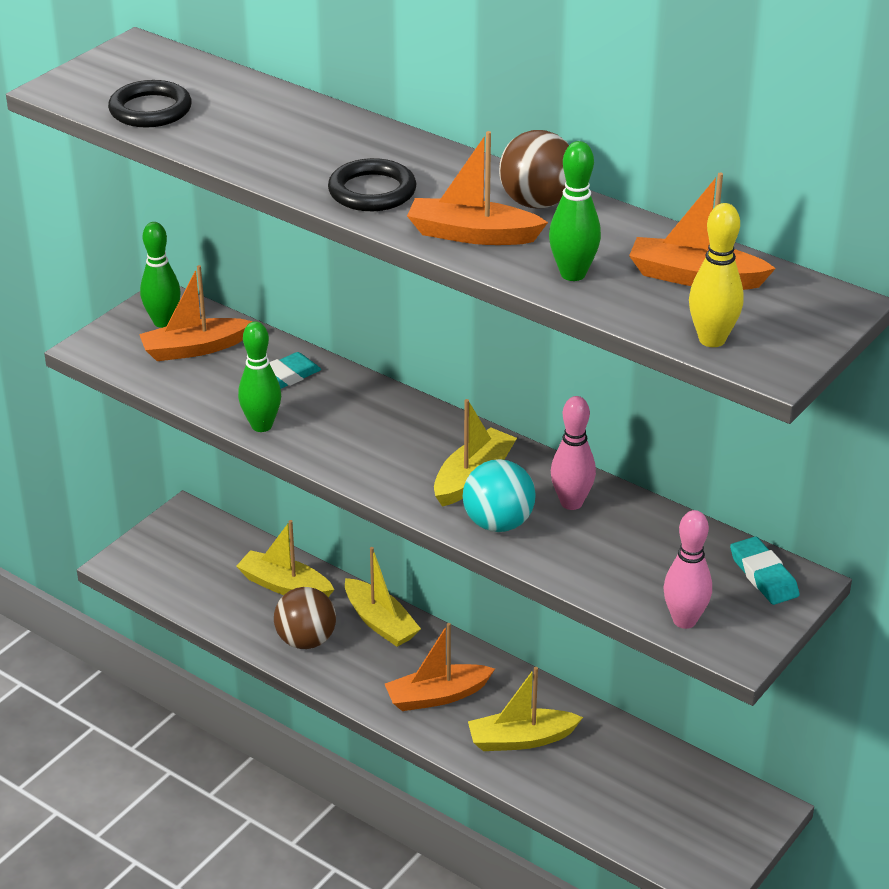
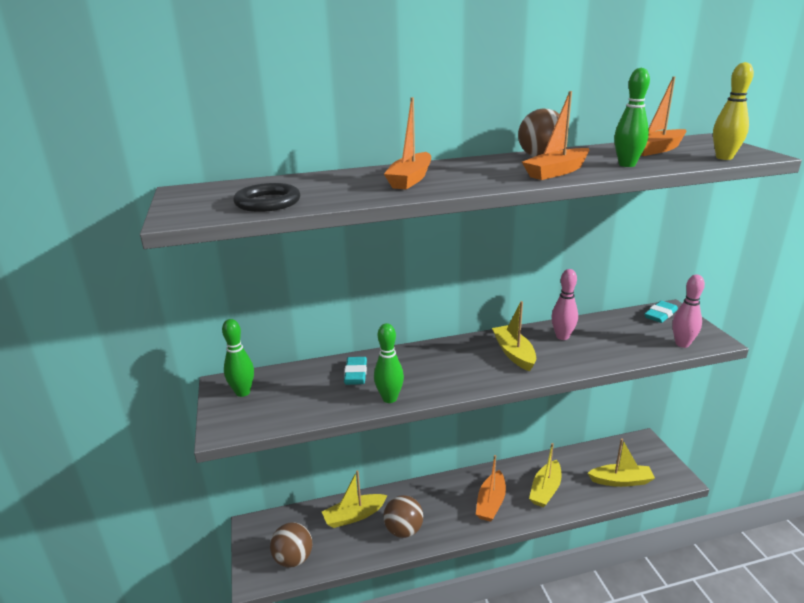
camera: 50 degrees left, 10 degrees down
orange boat [139,265,253,361] -> orange boat moved to [384,97,431,190]
black ring [328,158,416,211] -> none
yellow boat [345,547,421,647] -> yellow boat moved to [588,439,655,487]
turquoise ball [463,459,536,532] -> none
turquoise eraser [730,536,799,605] -> turquoise eraser turned 60 degrees counterclockwise [644,301,678,323]
none -> brown ball [270,523,312,568]

